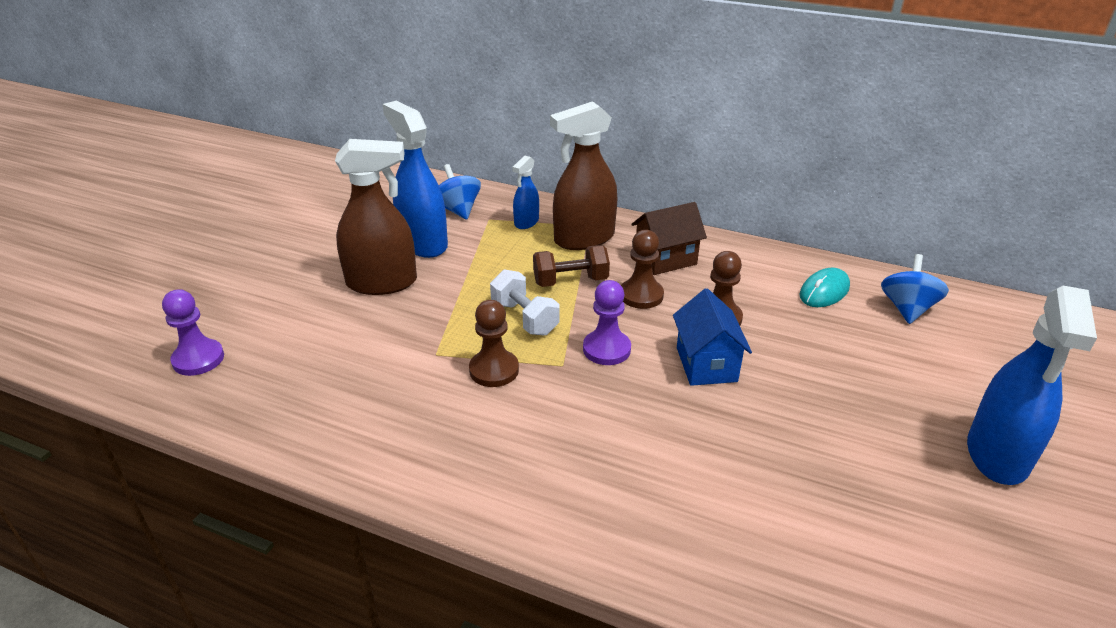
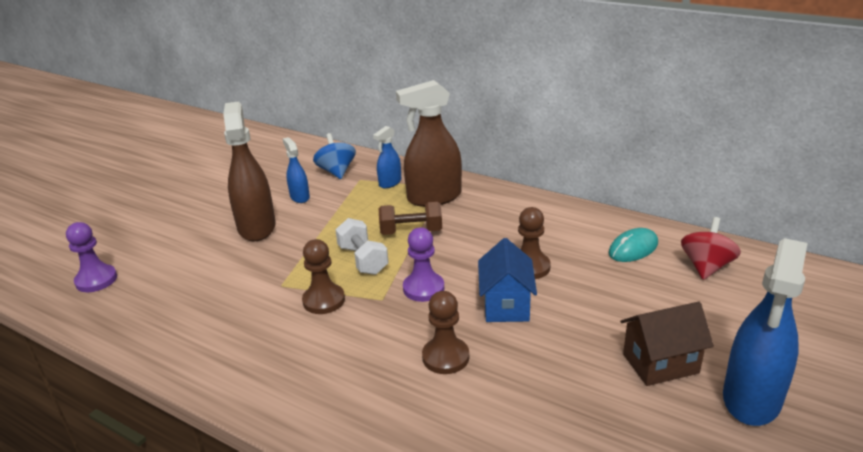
camera: 10 degrees right, 5 degrees down
brown spray bottle [335,139,417,295] -> brown spray bottle turned 105 degrees counterclockwise [223,101,276,241]
blue spray bottle [382,101,448,258] -> blue spray bottle [283,137,310,203], size x0.52
brown pawn [621,230,664,309] -> brown pawn moved to [422,291,469,374]
brown house [631,202,707,275] -> brown house moved to [620,301,714,386]
blue spinning top [881,254,949,324] -> red spinning top [681,217,741,280]

